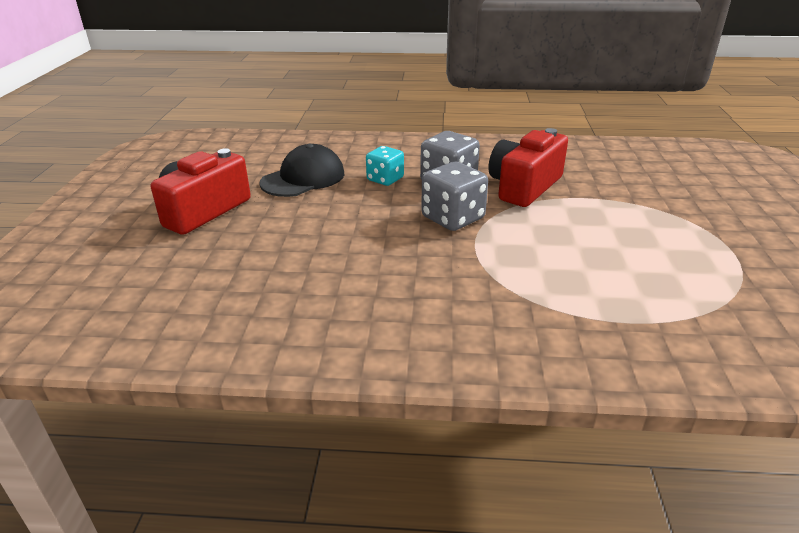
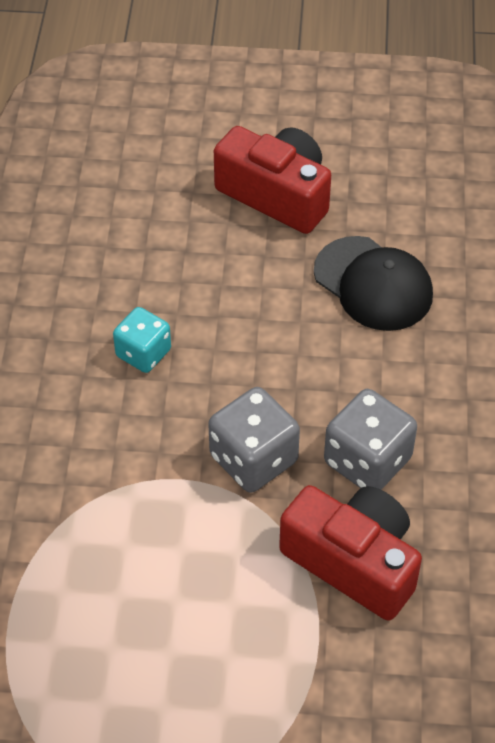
camera: 90 degrees right, 20 degrees up
turquoise dice [366,146,404,186] -> turquoise dice moved to [113,307,171,373]

